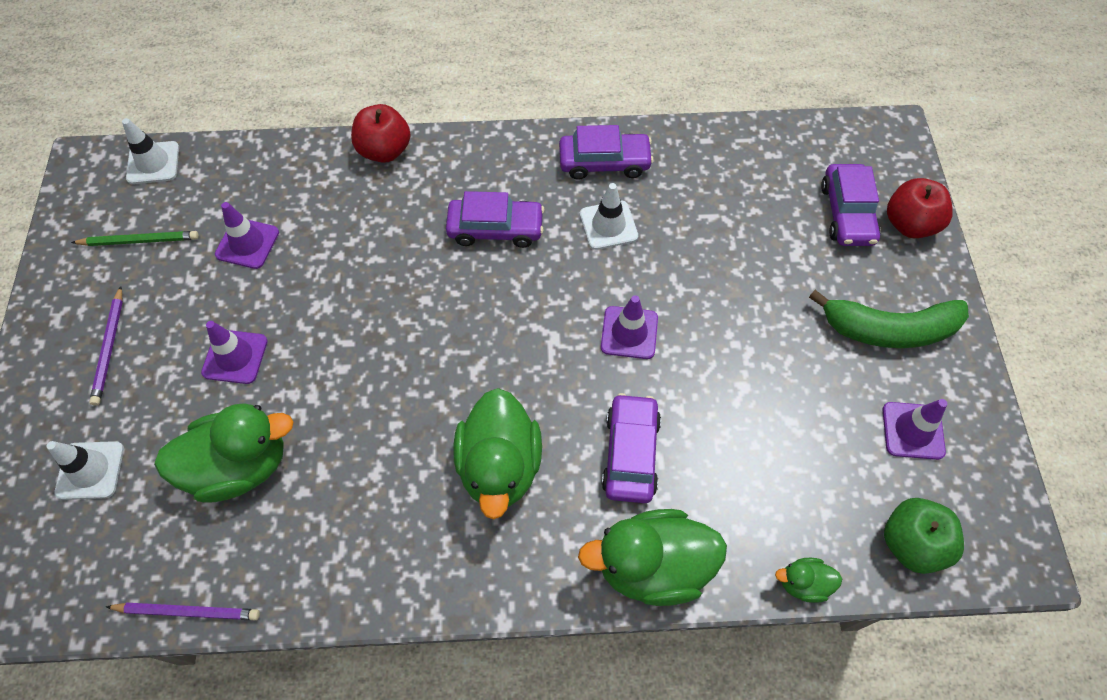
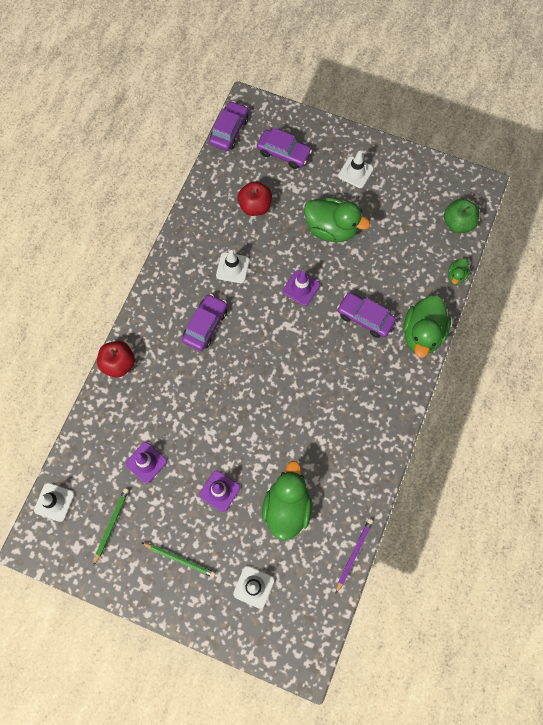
camera: 65 degrees left, 10 degrees up
purple pencil [89,286,123,406] -> green pencil [142,543,216,578]
green duck [453,388,542,519] -> green duck moved to [304,197,370,242]
purple car [559,125,654,180] -> purple car moved to [209,101,248,151]
green banana [809,290,969,348] -> white traffic cone [338,151,374,188]
purple traffic cone [883,399,947,460] -> none
red apple [887,178,953,239] -> red apple moved to [237,181,272,216]

